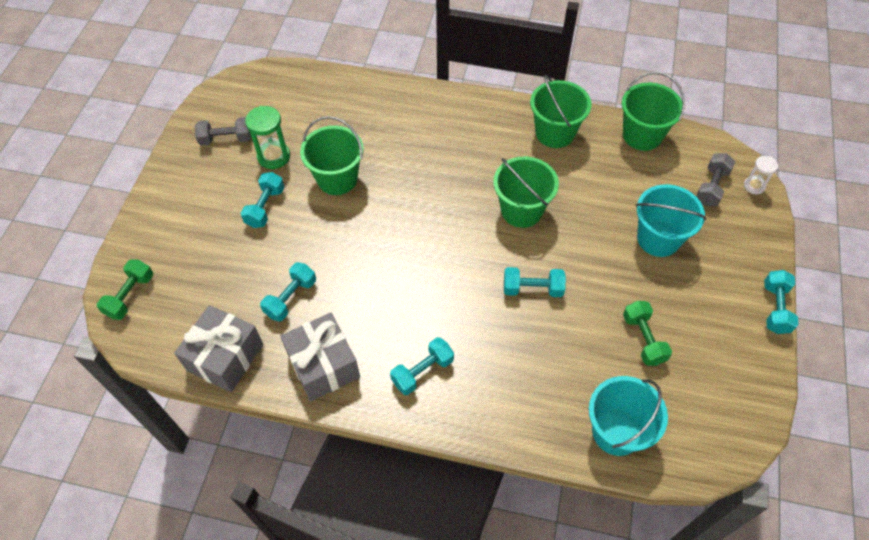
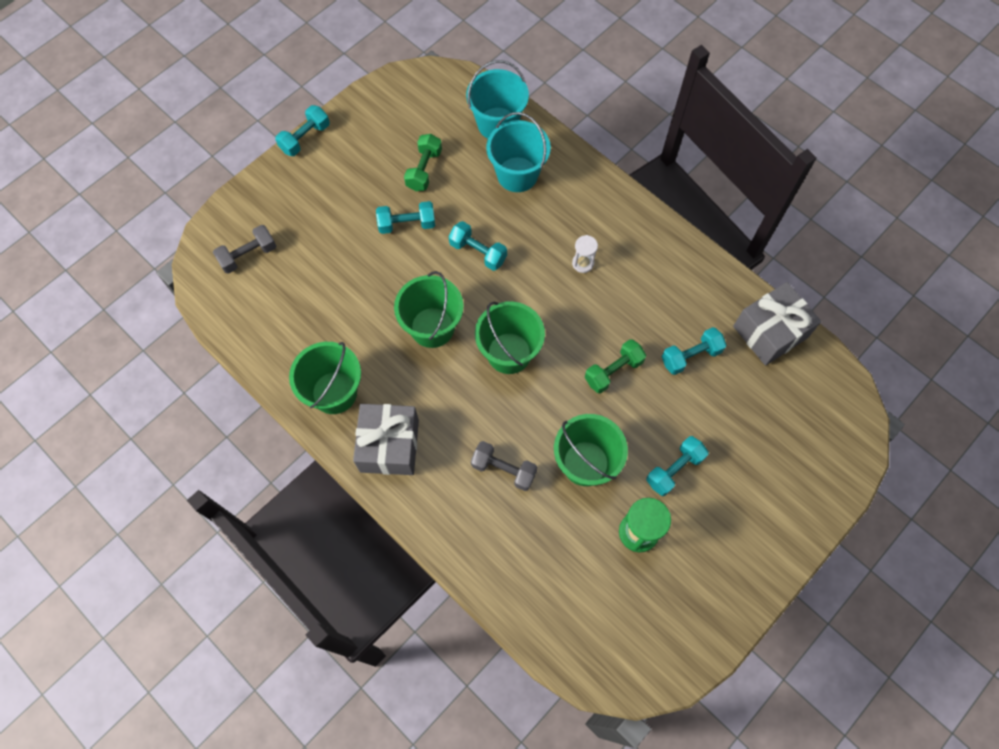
camera: 150 degrees left, 10 degrees up
green dumbbell [97,259,153,320] -> green dumbbell moved to [585,339,646,393]
grey dumbbell [194,117,252,146] -> grey dumbbell moved to [471,441,538,491]
grey gift [280,313,360,401] -> grey gift moved to [353,404,419,475]
turquoise dumbbell [390,337,454,395] -> turquoise dumbbell moved to [376,201,435,234]
green bucket [622,72,685,151] -> green bucket moved to [475,301,545,374]
turquoise bucket [636,184,706,257] -> turquoise bucket moved to [486,112,551,192]
white hourglass [744,156,778,194] -> white hourglass moved to [572,235,598,273]

